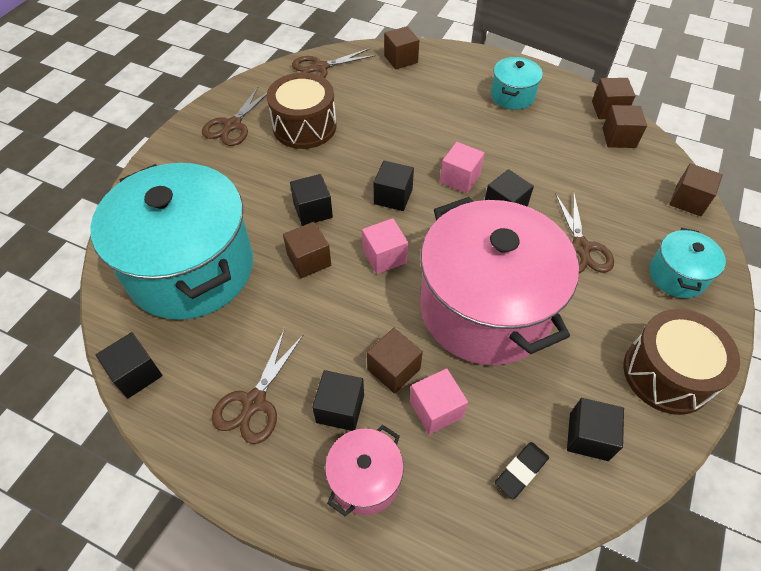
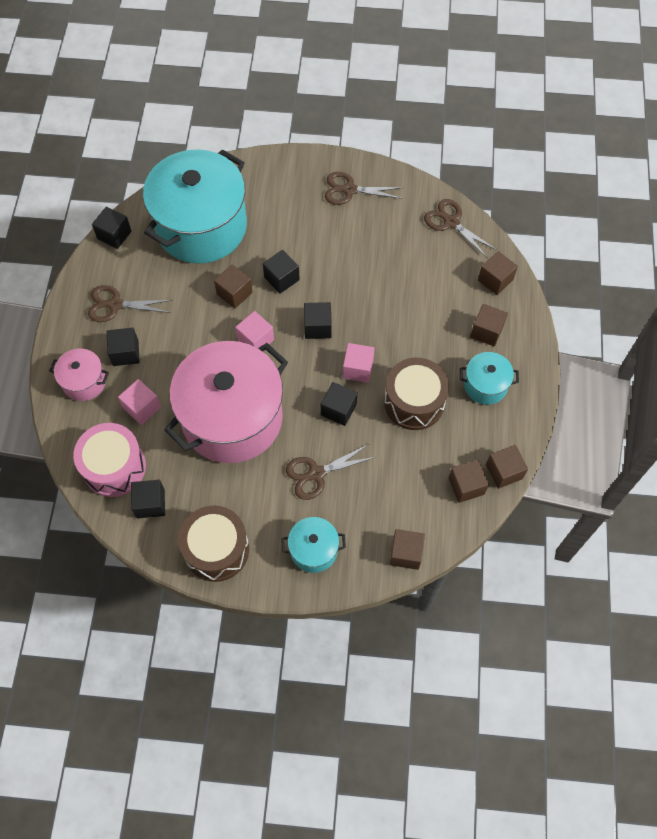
camera: 70 degrees right, 10 degrees up
brown drum [267,73,337,149] -> brown drum moved to [384,358,449,430]
brown cube [367,328,423,394] -> brown cube moved to [470,304,508,347]
black eraser [495,442,549,499] -> pink drum [73,423,146,497]

